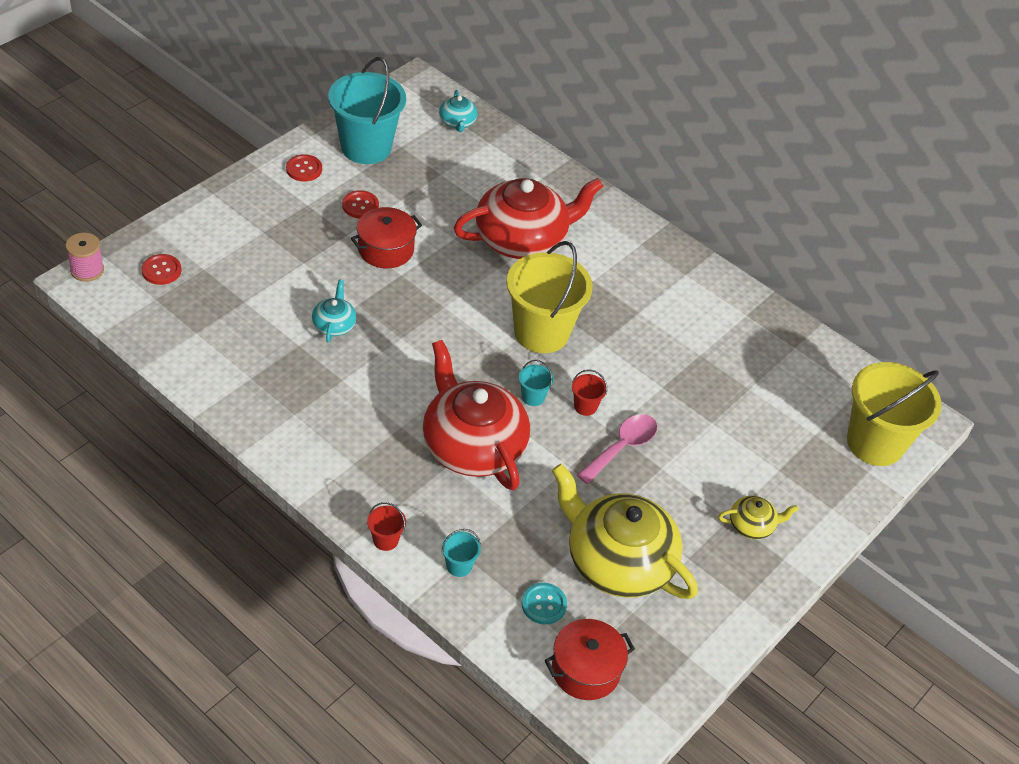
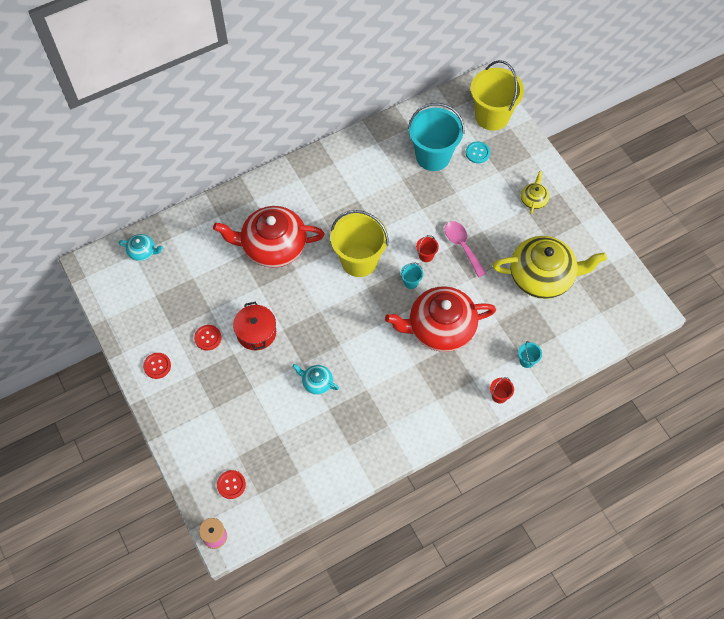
camera: 65 degrees left, 15 degrees up
turquoise bucket [328,57,406,164] -> turquoise bucket moved to [408,103,464,171]
red teapot [454,178,603,259] -> red teapot turned 90 degrees counterclockwise [213,206,325,268]
turquoise button [521,583,567,624] -> turquoise button moved to [466,141,490,163]
red pot [545,619,635,700] -> none
yellow teapot [552,464,698,599] -> yellow teapot turned 150 degrees counterclockwise [493,236,607,299]

